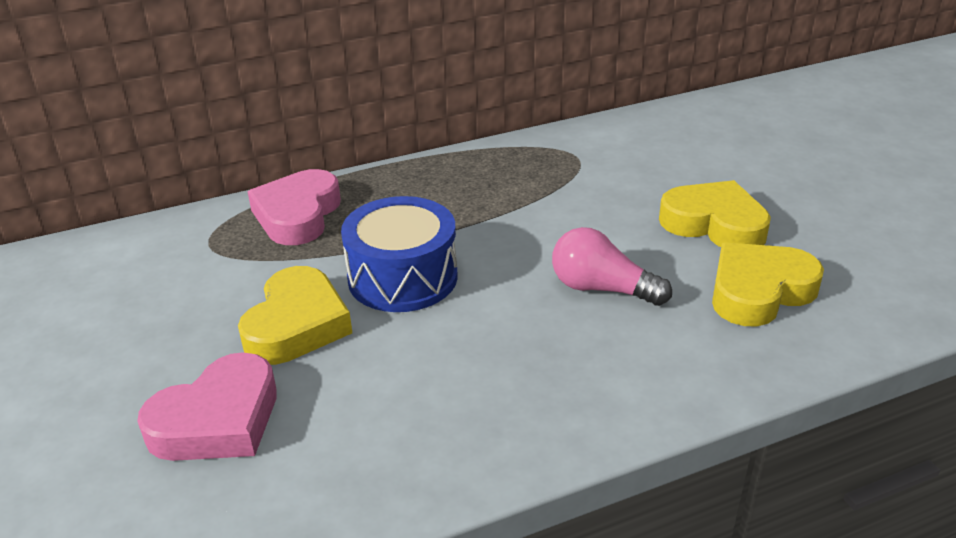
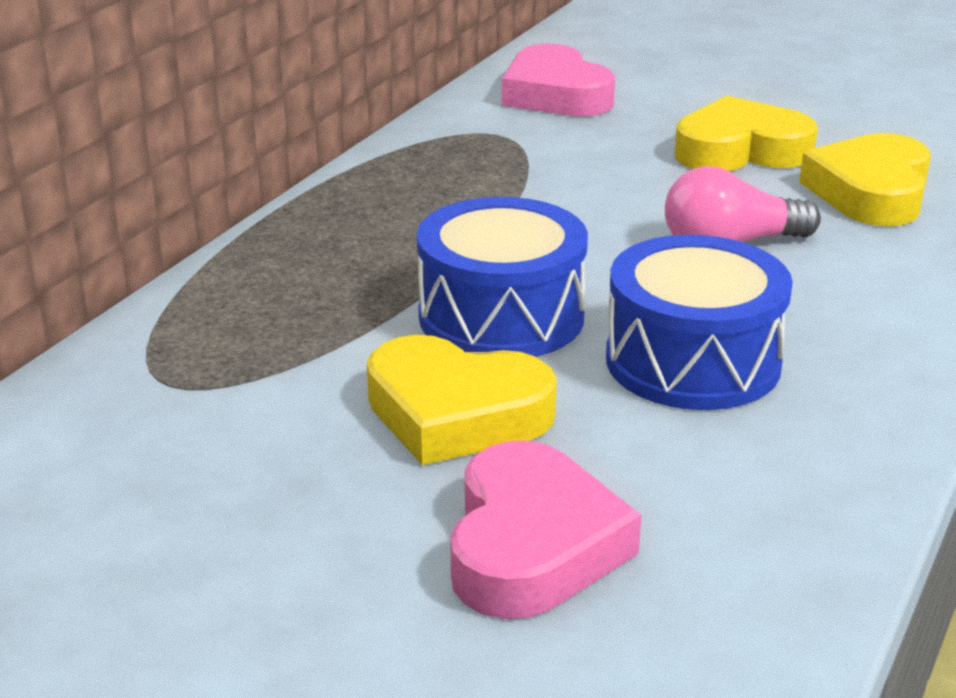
camera: 40 degrees left, 5 degrees down
yellow heart [238,266,352,365] -> yellow heart turned 135 degrees clockwise [367,335,557,465]
pink heart [247,169,341,245] -> pink heart moved to [502,44,615,116]
none -> blue drum [606,235,793,410]

